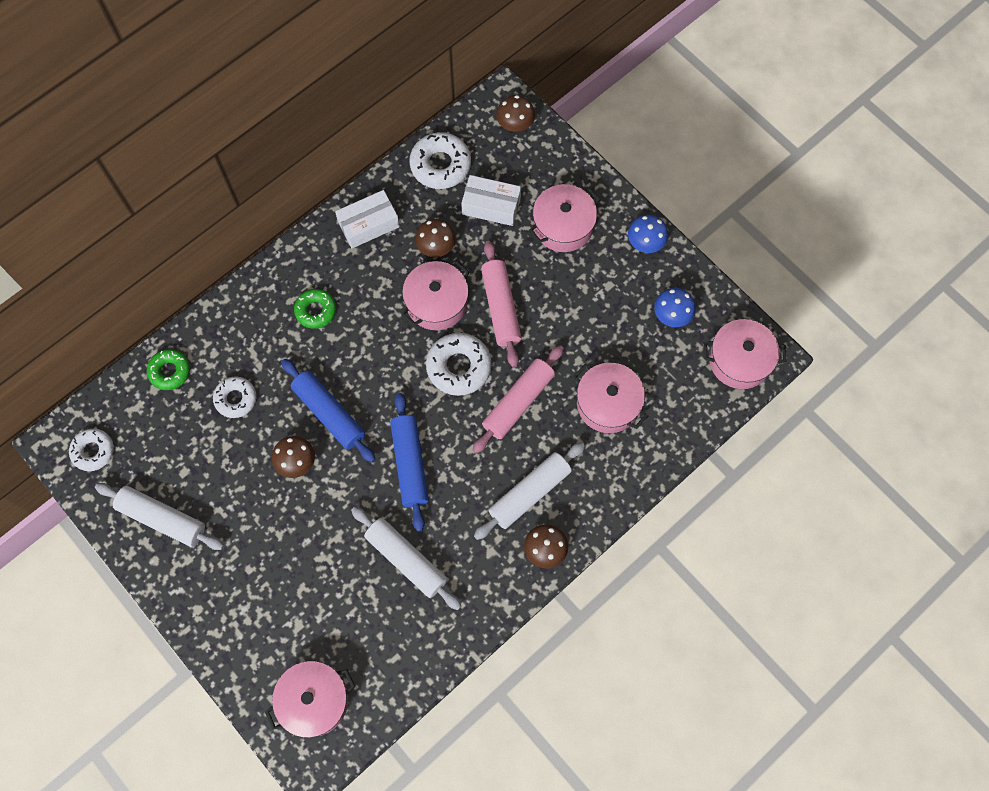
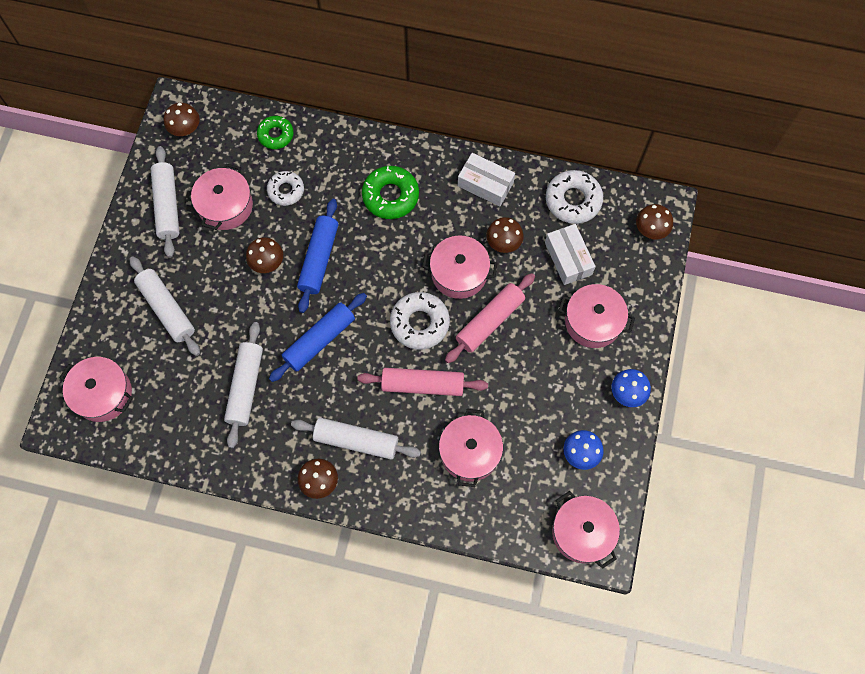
camera: 55 degrees right, 0 degrees up
white donut [69,429,114,471] -> brown mushroom [164,103,200,136]
green donut [294,289,336,329] -> green donut [362,166,419,219], size x1.53
none -> white rolling pin [130,257,200,356]
none -> pink pot [191,163,253,230]

